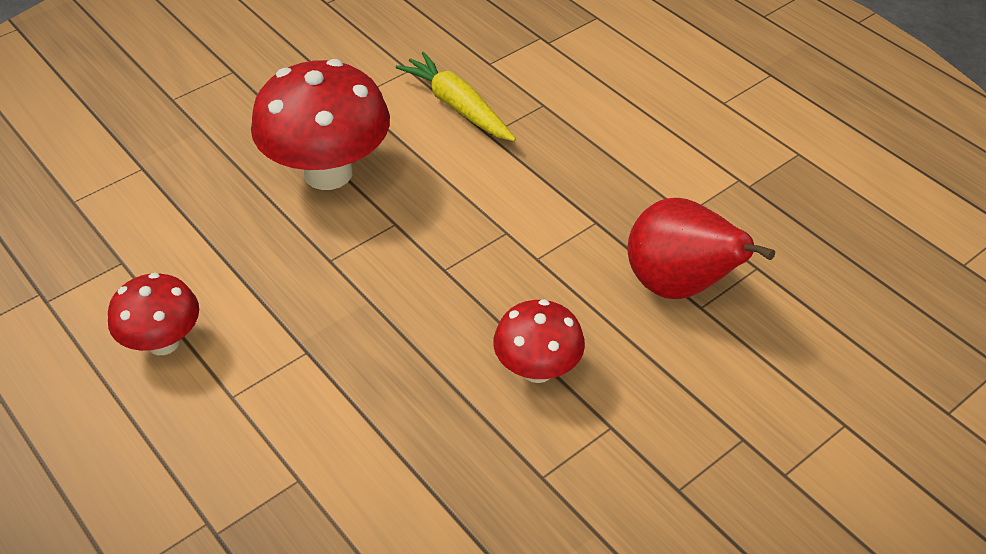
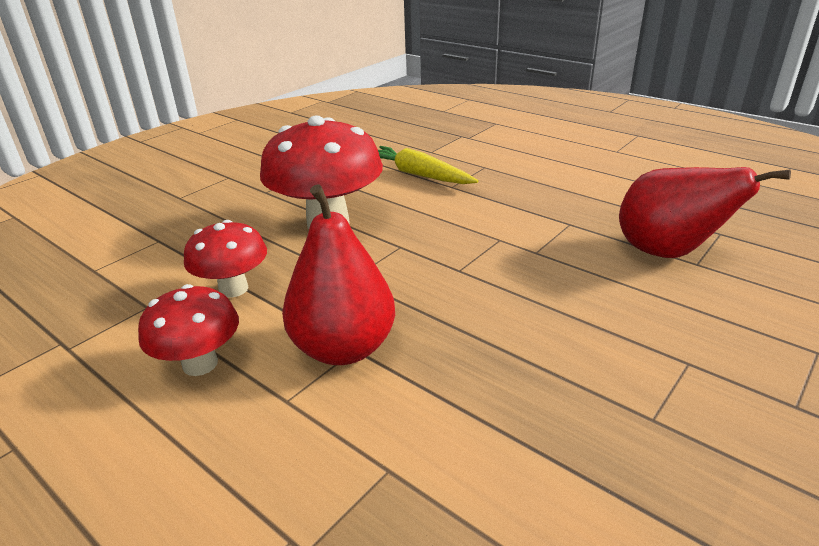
camera: 10 degrees left, 15 degrees down
red mushroom [493,299,585,383] -> red mushroom moved to [184,220,267,298]
none -> red pear [282,184,395,365]

